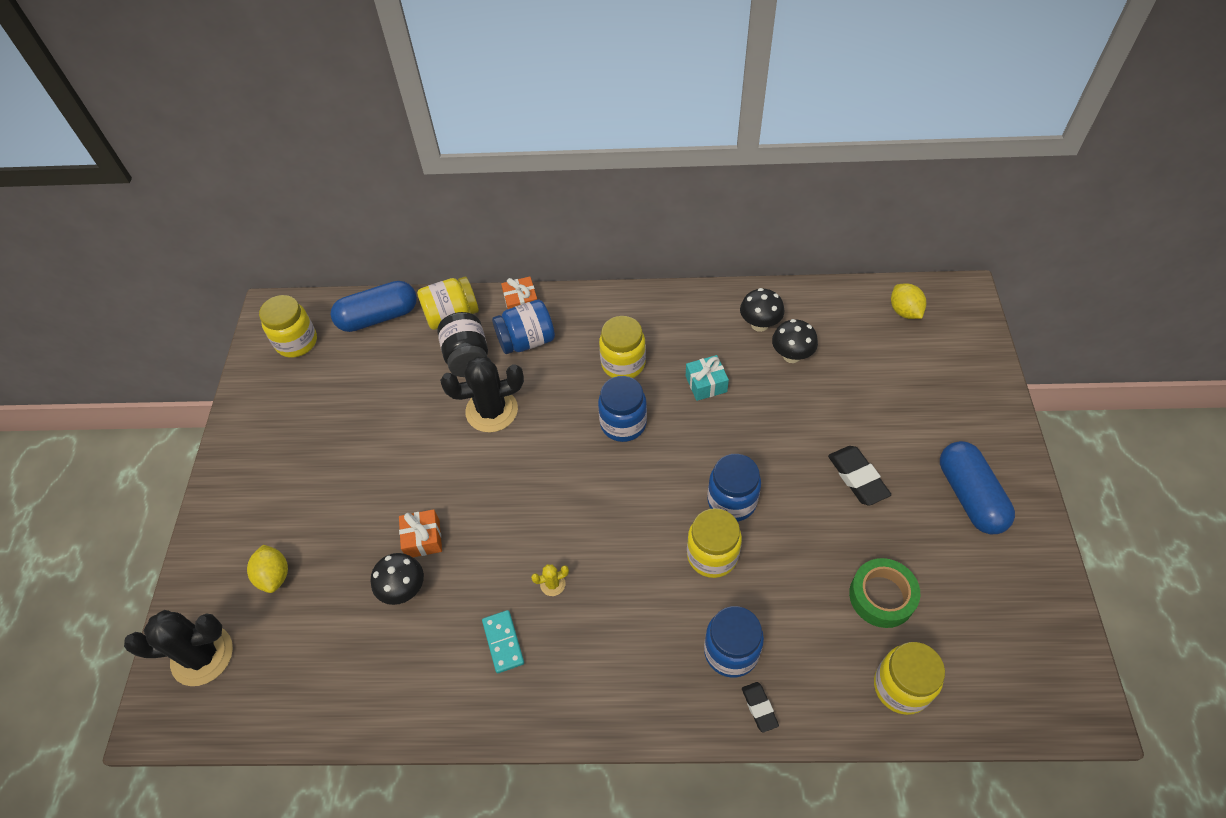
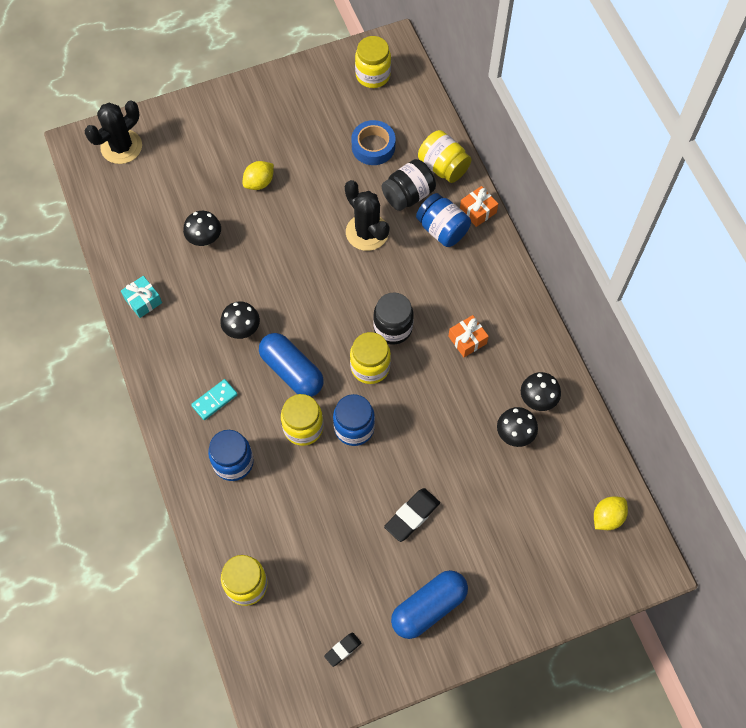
camera: 65 degrees right, 10 degrees up
black cactus [124,610,233,686] -> black cactus turned 75 degrees clockwise [85,100,142,164]
yellow lemon [247,545,288,593] -> yellow lemon moved to [243,161,274,190]
blue capsule [331,281,417,332] -> blue capsule moved to [259,333,324,397]
orange gift [399,509,442,557] -> orange gift moved to [448,315,489,357]
turquoise domino [482,610,524,673] -> turquoise domino moved to [191,379,238,420]
yellow cactus [531,564,569,596] -> black mushroom [220,301,260,339]
blue jar [598,376,647,442] -> black jar [373,292,414,345]
yellow jar [599,316,646,378] -> yellow jar moved to [350,332,391,384]
turquoise gift [686,355,729,401] -> turquoise gift moved to [121,276,162,318]
black eraser [742,682,779,733] -> black eraser moved to [324,632,361,667]
green tape [849,558,920,628] -> none
none -> blue tape [351,120,396,165]

